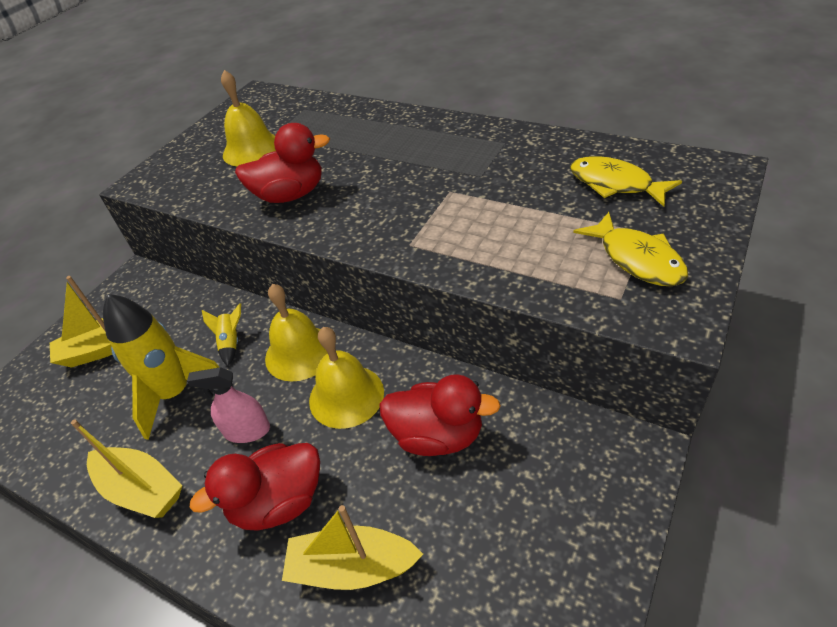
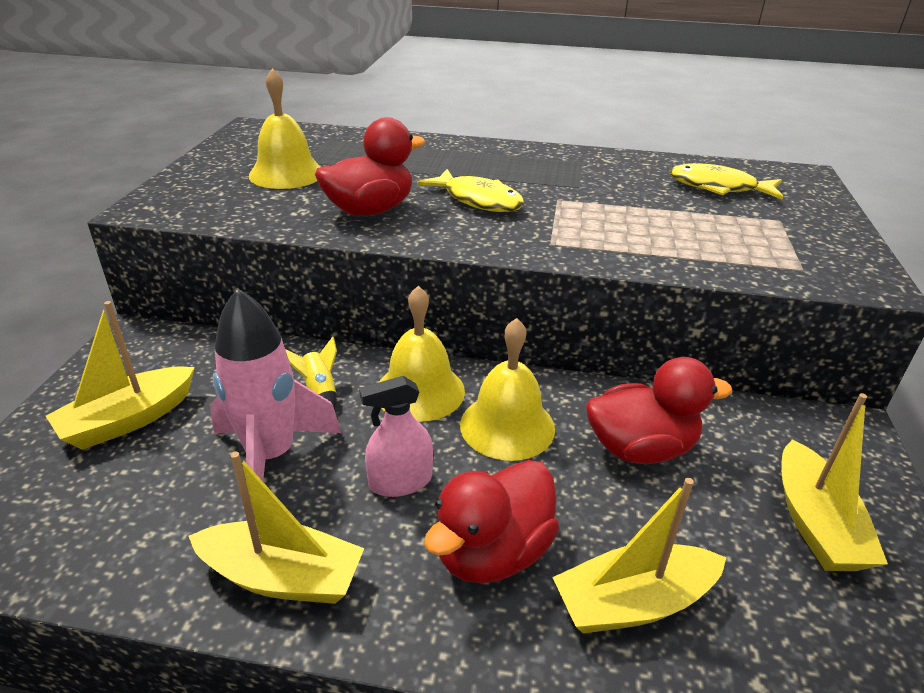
camera: 25 degrees left, 10 degrees down
yellow rocket [103,294,219,440] -> pink rocket [210,288,341,513]
yellow fish [573,212,688,286] -> yellow fish moved to [417,169,525,212]
none -> yellow boat [781,393,888,571]

